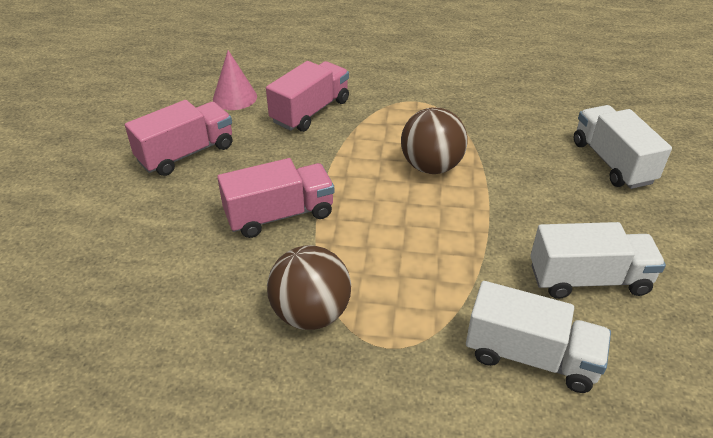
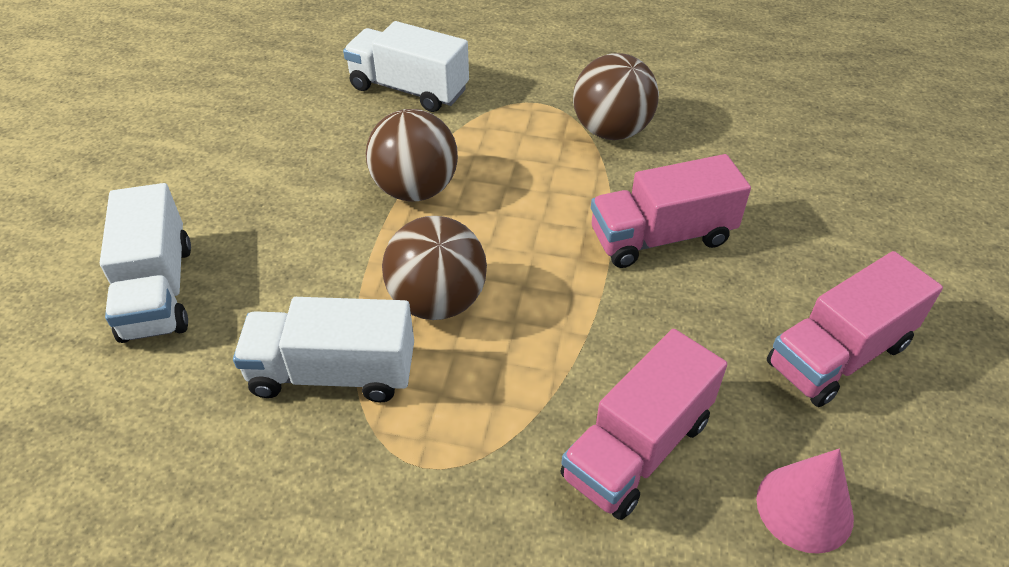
camera: 175 degrees left, 5 degrees up
white truck [531,222,666,299] -> white truck moved to [233,297,414,403]
none -> brown ball [366,109,458,202]

